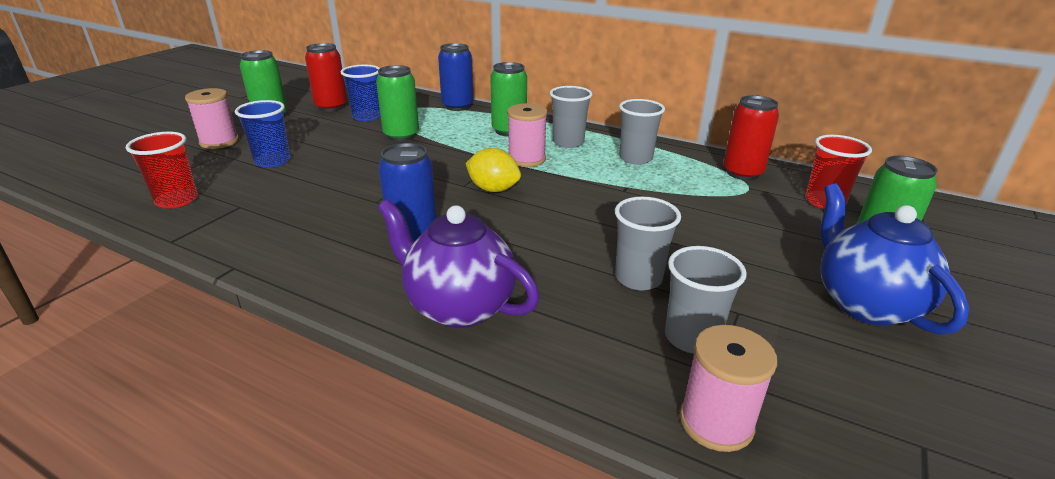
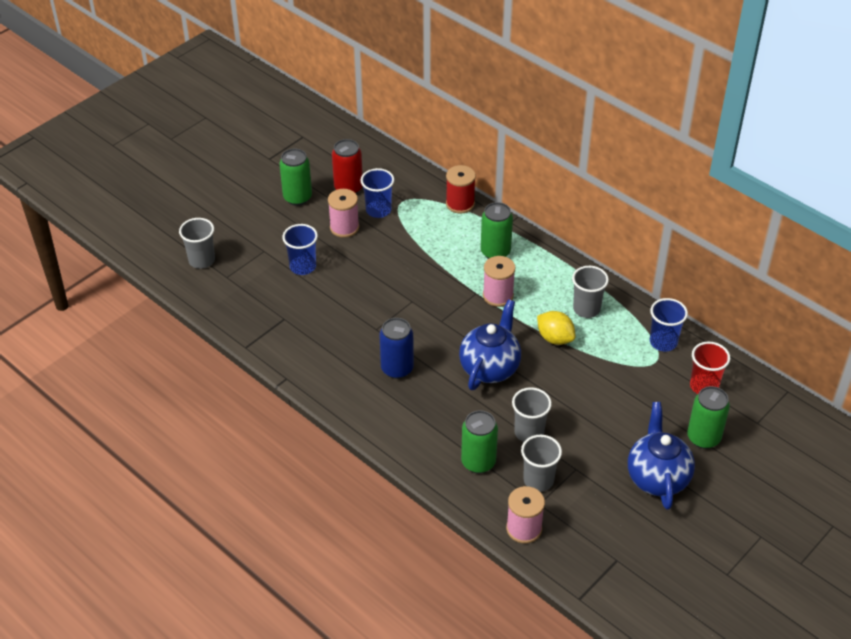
camera: 15 degrees right, 15 degrees up
red cup [126,132,197,209] -> none
pink spool [185,88,239,149] -> pink spool moved to [328,189,359,238]
green can [376,65,419,141] -> green can moved to [461,410,498,473]
purple teapot [378,199,540,328] -> none
blue can [438,43,473,111] -> red spool [446,165,476,214]
yellow lemon [465,148,521,192] -> yellow lemon moved to [537,311,576,345]
grey cup [550,86,593,148] -> grey cup moved to [179,218,215,269]
red can [723,95,779,180] -> blue cup [650,298,688,351]
none -> blue teapot [459,299,521,390]

